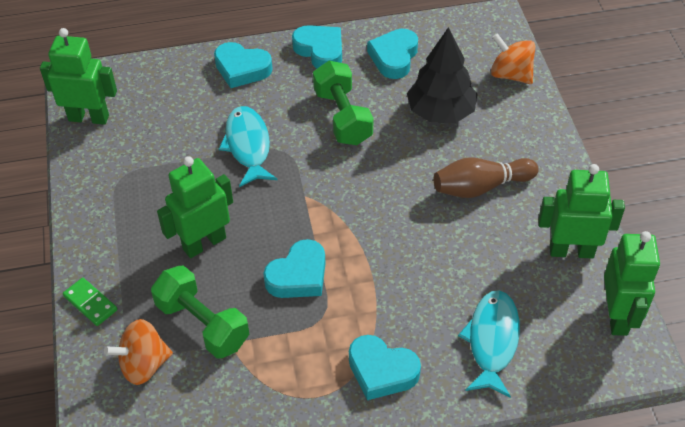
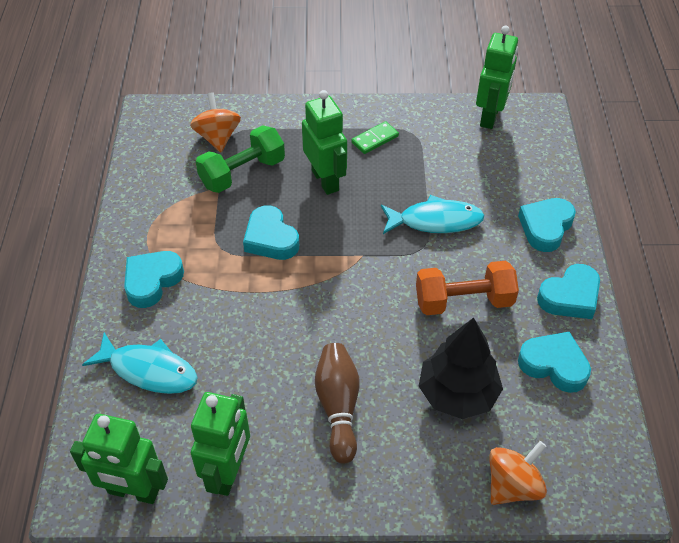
camera: 100 degrees right, 0 degrees up
green domino [63,278,117,326] -> green domino moved to [351,121,399,154]
green dumbbell [313,61,373,145] -> orange dumbbell [416,261,519,315]

